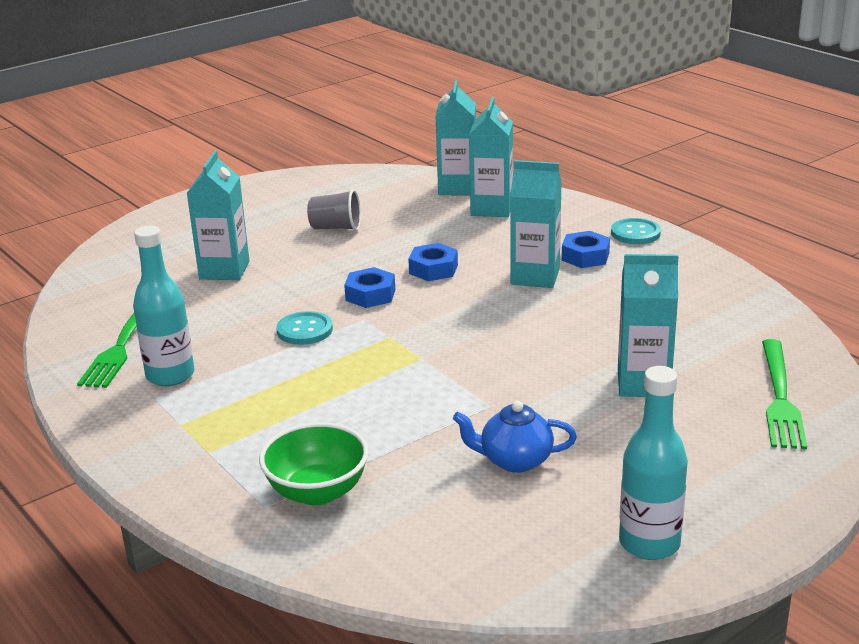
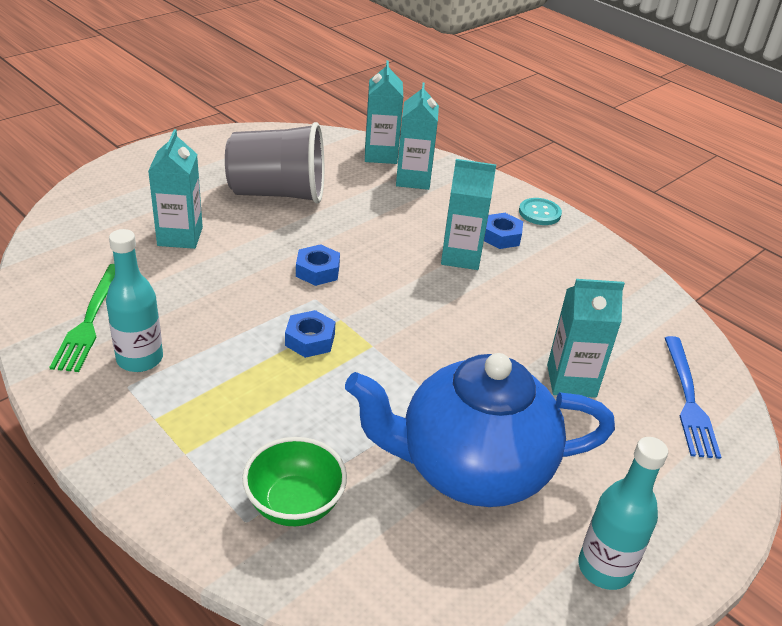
camera: 10 degrees left, 10 degrees up
turquoise button [277,311,333,345] -> none
grey cup [307,189,361,231] -> grey cup [225,122,324,204], size x2.11
blue nut [408,243,458,281] -> blue nut moved to [285,310,336,358]
blue teapot [453,400,577,473] -> blue teapot [345,353,615,507], size x2.37
green fork [762,339,807,449] -> blue fork [665,336,721,459]

